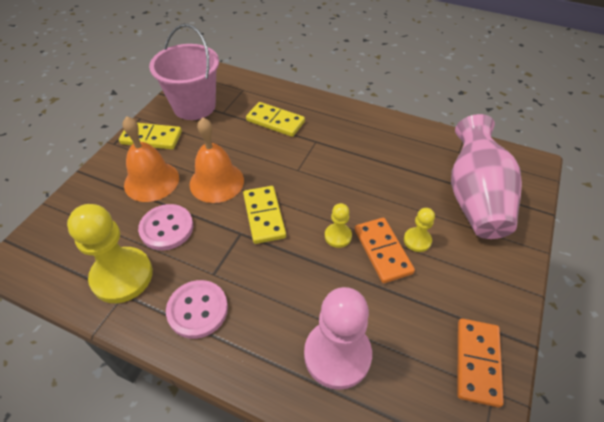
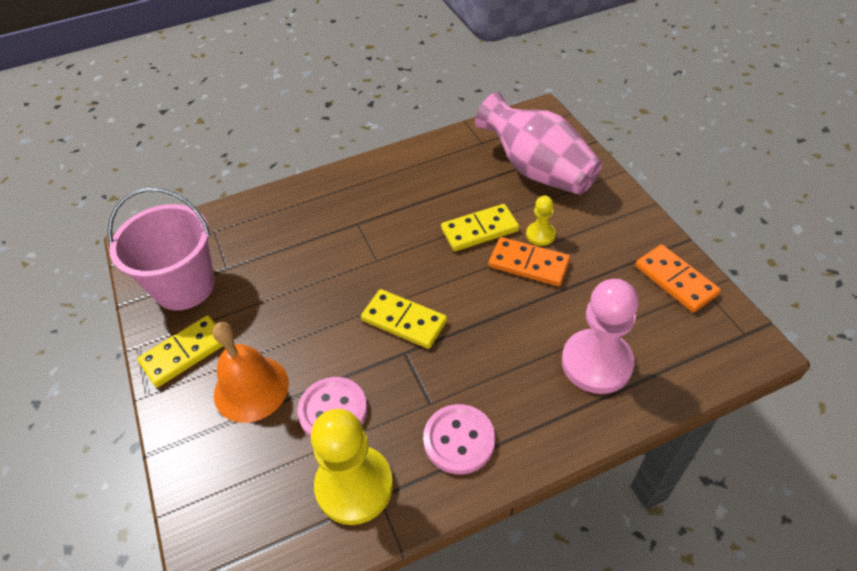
camera: 45 degrees left, 0 degrees up
orange bell [190,117,244,203] -> none
yellow domino [246,102,305,137] -> yellow domino moved to [441,204,519,251]
yellow pawn [325,203,352,248] -> none

